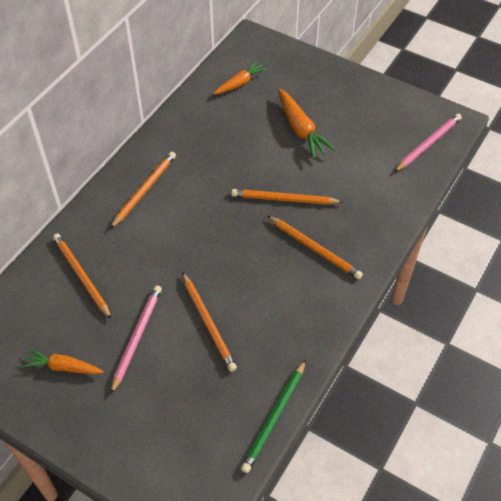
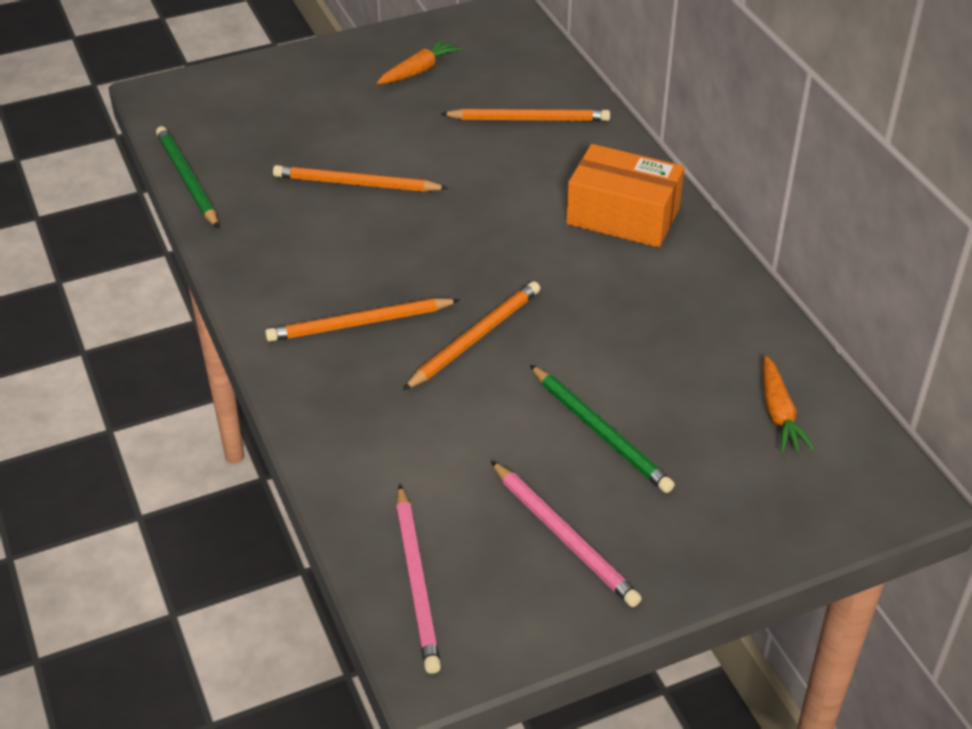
camera: 125 degrees right, 10 degrees down
orange pencil [110,152,176,229] -> orange box [566,144,684,248]
pink pencil [111,285,162,394] -> pink pencil moved to [491,461,642,607]
orange carrot [278,89,336,159] -> green pencil [530,365,675,493]

